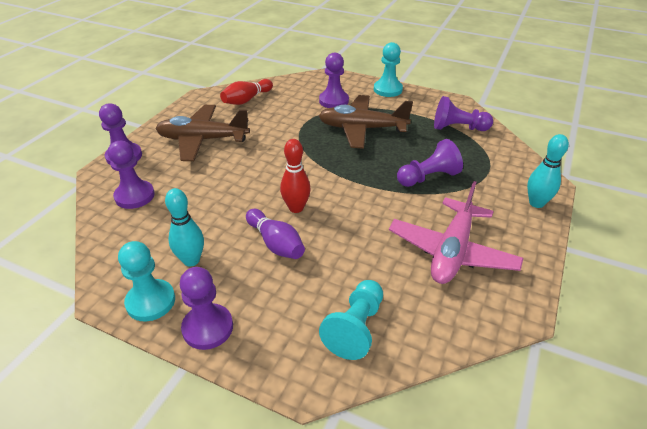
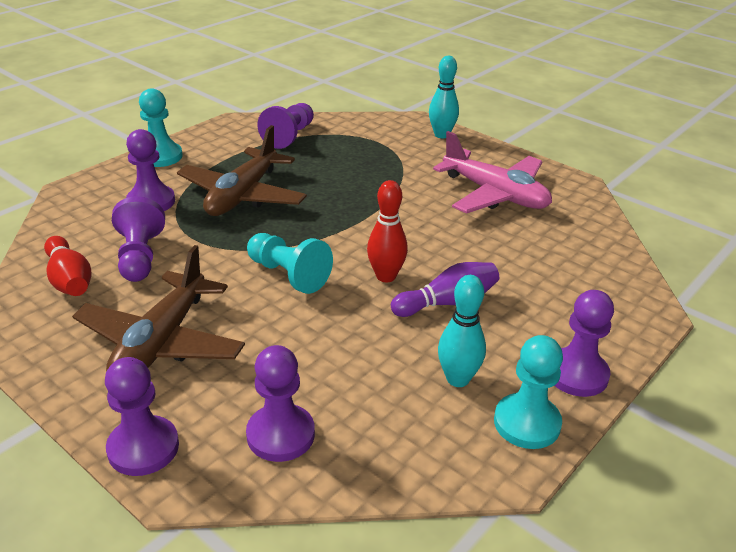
camera: 75 degrees left, 5 degrees down
turquoise pawn [319,280,383,360] -> turquoise pawn moved to [247,233,333,294]
purple pawn [397,139,463,187] -> purple pawn moved to [112,196,165,282]

